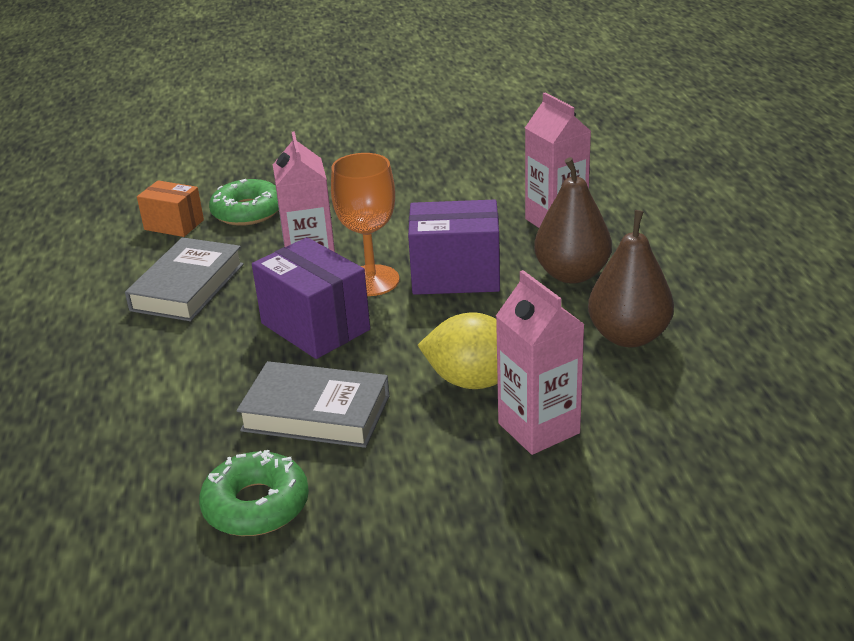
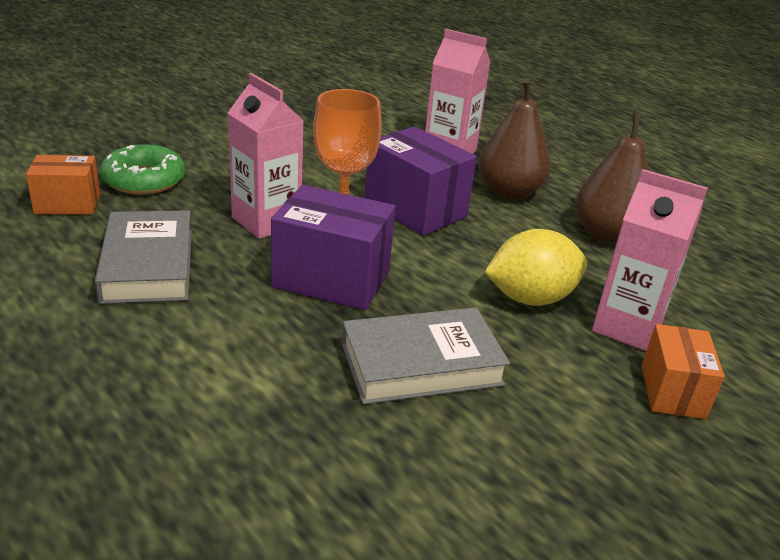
camera: 35 degrees left, 0 degrees up
green donut [199,450,309,536] -> none
purple box [408,200,500,295] -> purple box turned 75 degrees clockwise [364,126,477,236]
none -> orange box [641,324,725,419]

